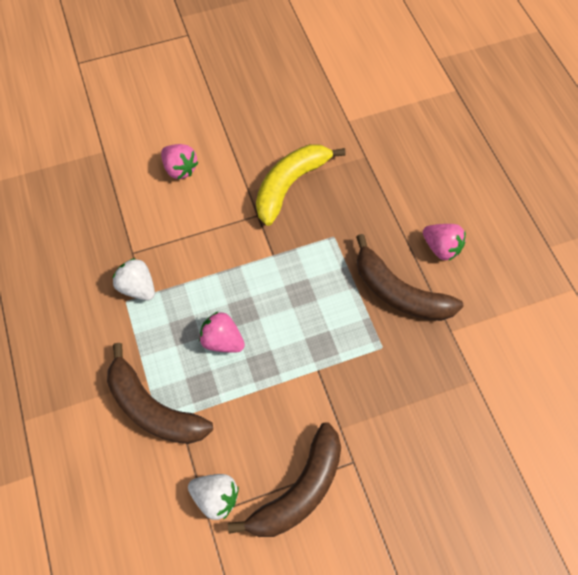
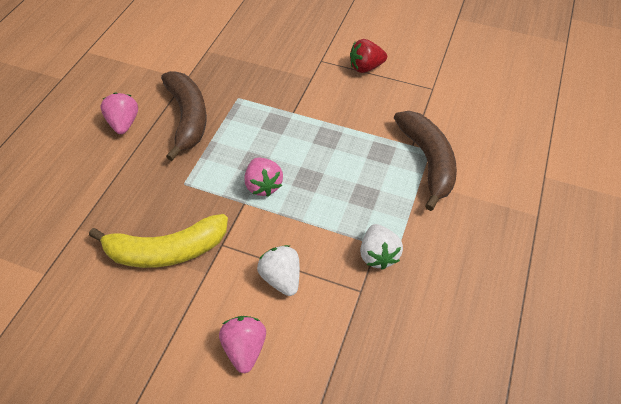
camera: 140 degrees left, 10 degrees down
white strawberry [188,474,239,520] -> white strawberry moved to [257,245,300,296]
pink strawberry [199,311,245,353] -> pink strawberry moved to [245,158,283,197]
brown banana [228,422,341,537] -> red strawberry [350,39,387,73]

